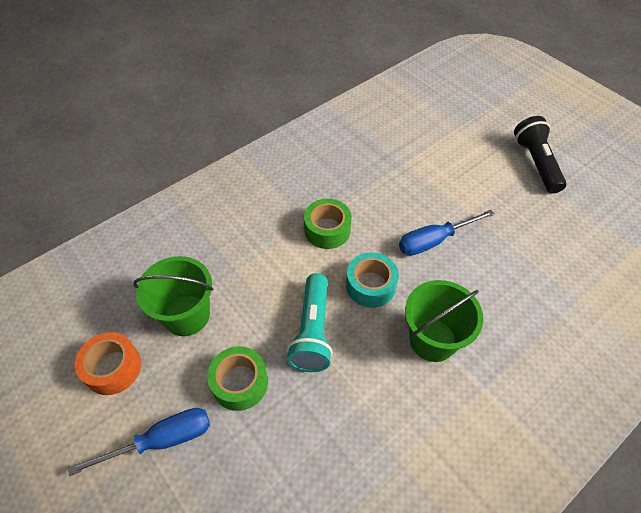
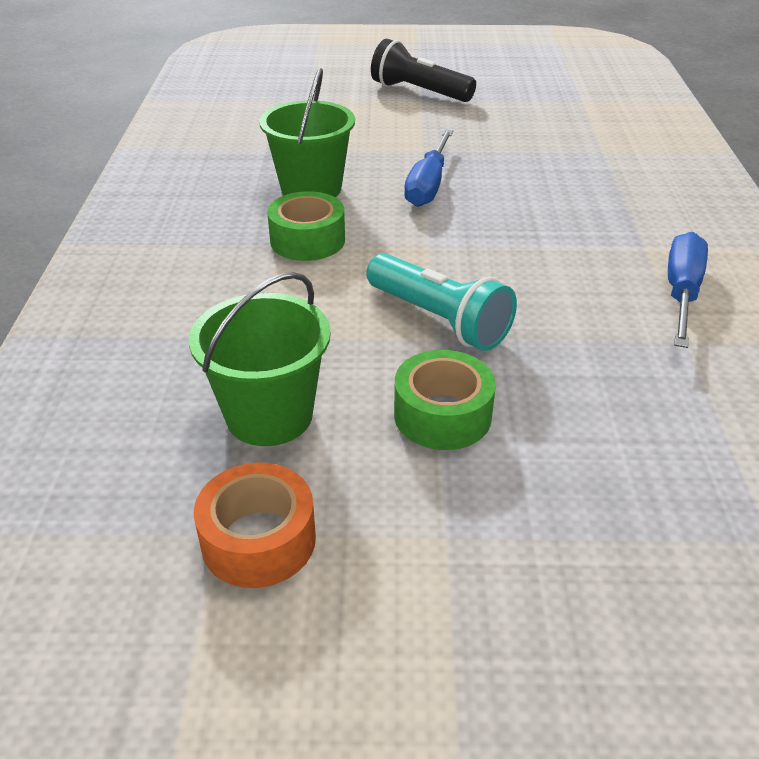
camera: 50 degrees left, 15 degrees down
blue screwdriver [68,408,210,476] -> blue screwdriver moved to [668,232,708,348]
turquoise tape [346,252,399,308] -> none
green bucket [405,280,484,362] -> green bucket moved to [259,68,355,197]

